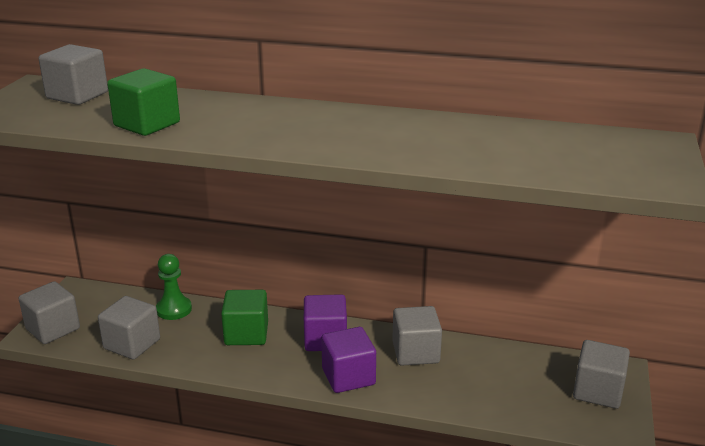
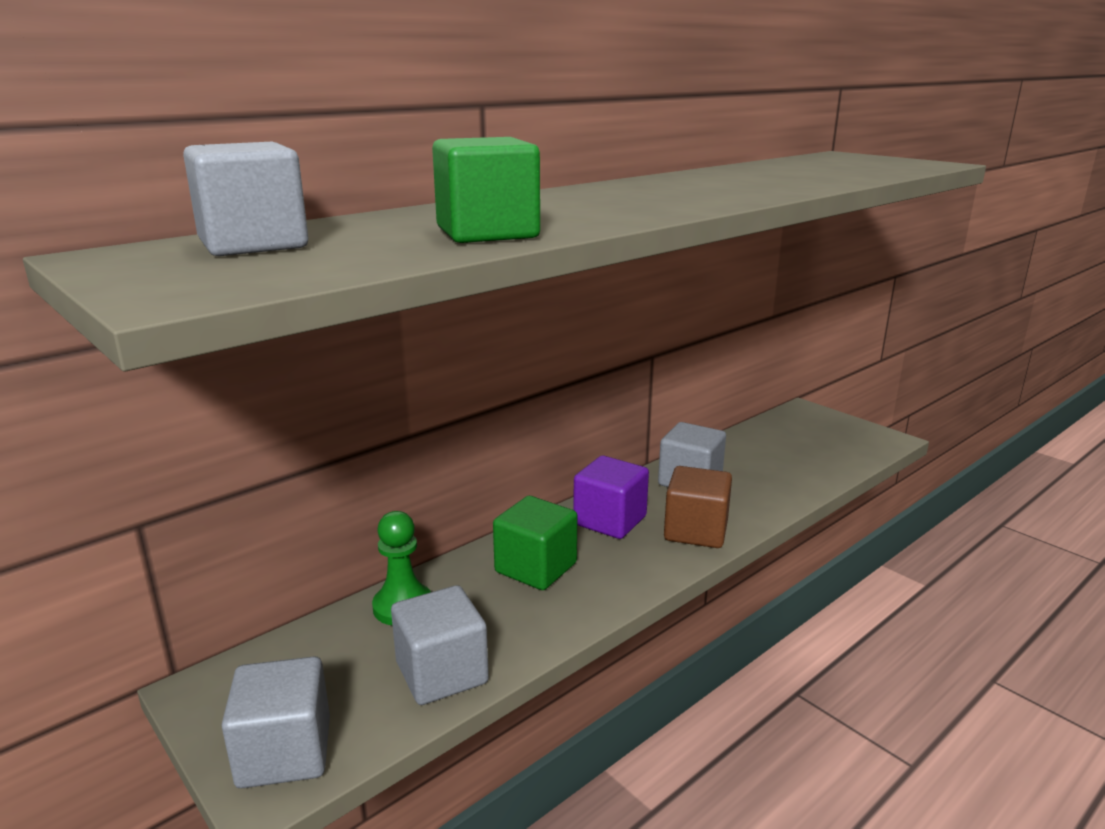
camera: 55 degrees left, 5 degrees down
purple cube [321,327,376,393] -> brown cube [664,466,732,548]
grey cube [573,340,630,409] -> none

